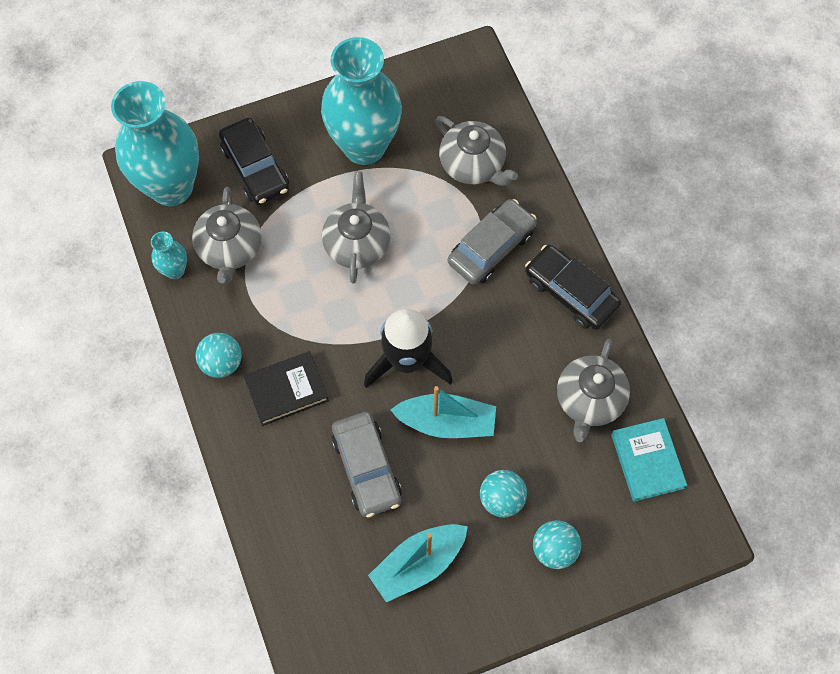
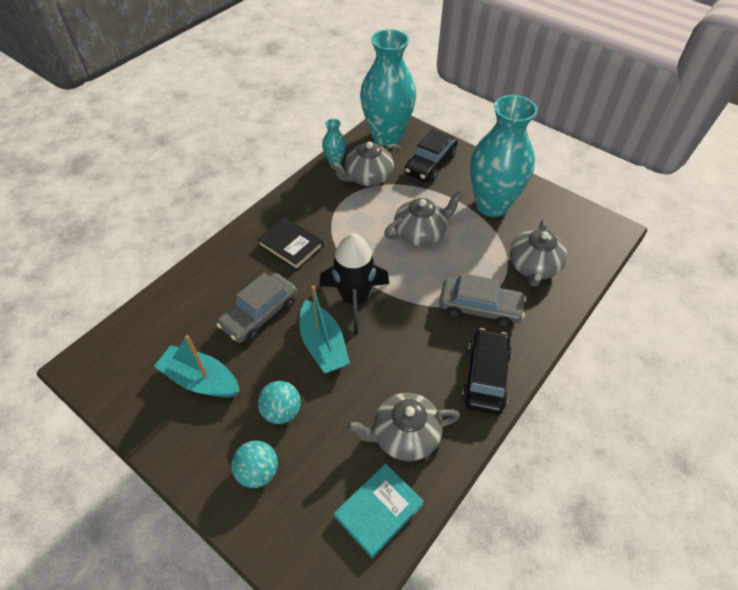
camera: 60 degrees right, 15 degrees down
turquoise ball [196,333,242,378] -> none

